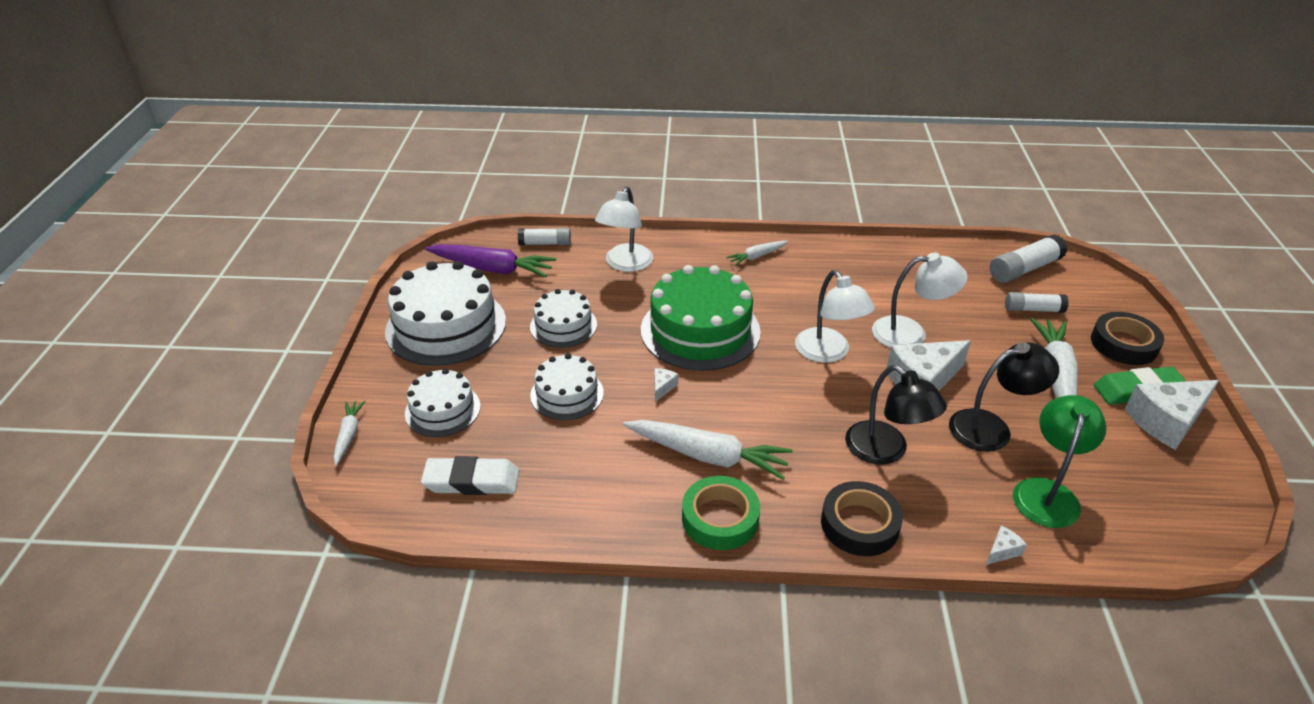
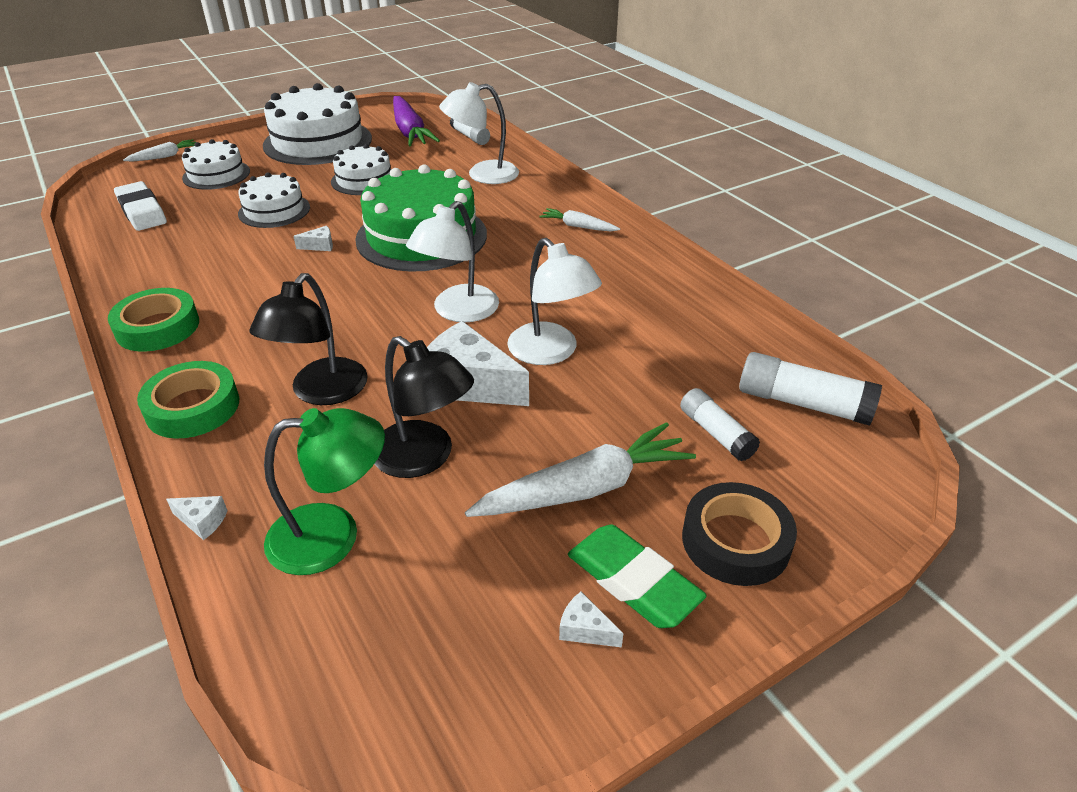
camera: 55 degrees right, 0 degrees up
white carrot [623,420,793,480] -> none
black tape [821,481,903,556] -> green tape [137,361,239,439]
white cheese [1125,380,1219,450] -> white cheese [559,592,623,647], size x0.42

